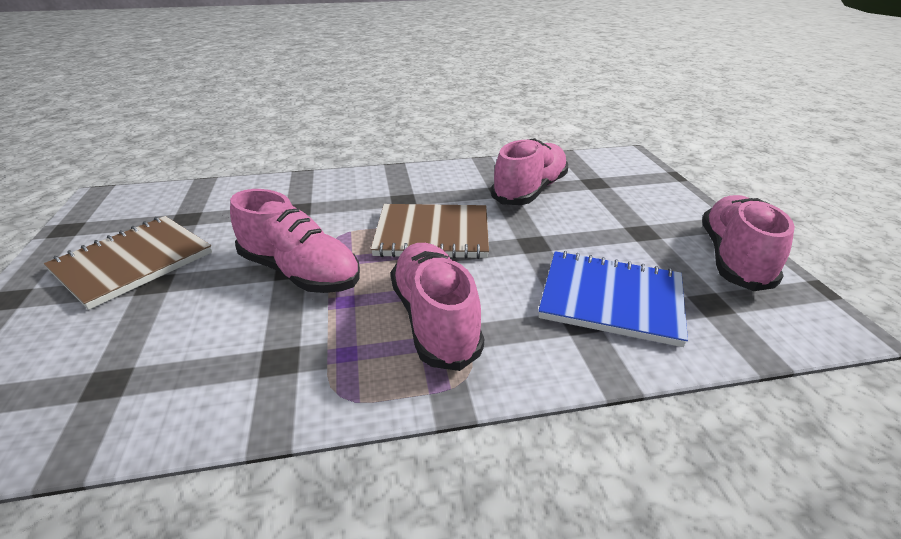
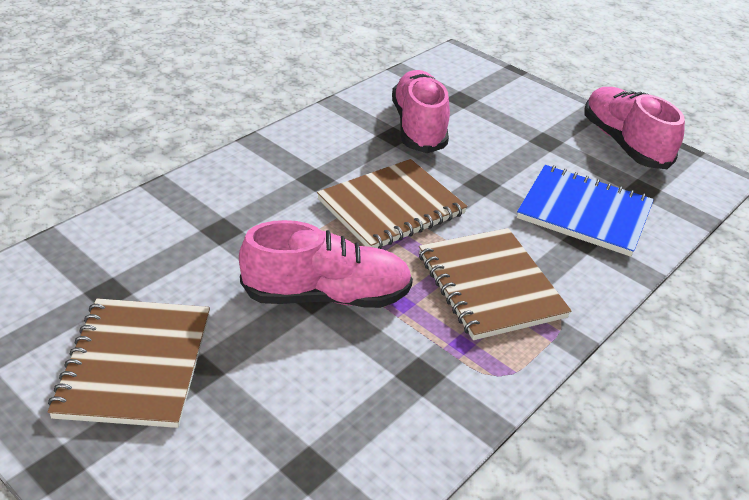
camera: 40 degrees left, 5 degrees up
pink shoe [391,243,484,371] -> brown notebook [419,228,572,340]
blue notebook [538,251,688,347] -> blue notebook turned 45 degrees clockwise [517,165,654,257]

